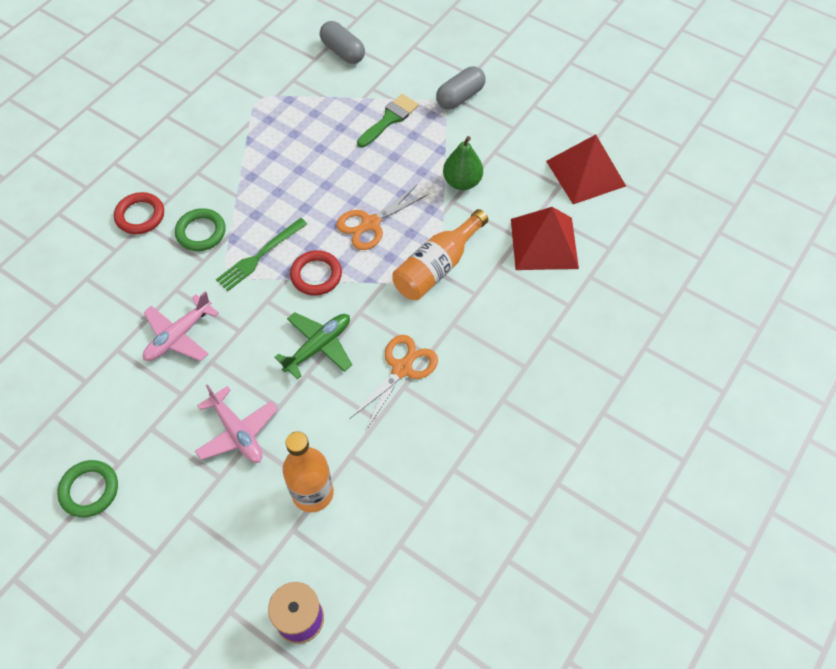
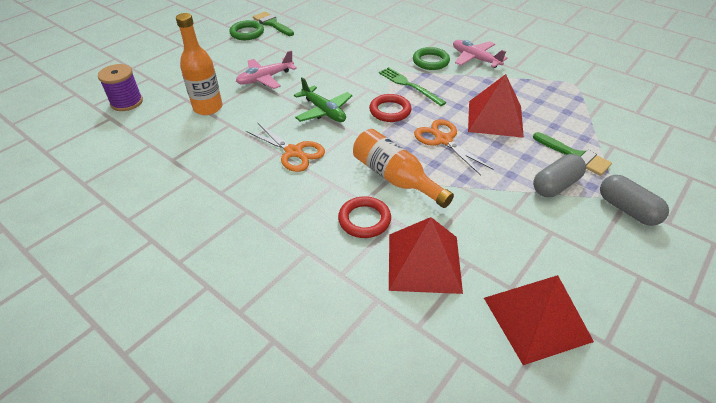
camera: 95 degrees right, 15 degrees down
red ring [114,192,164,234] -> red ring moved to [338,196,391,238]
pink plane [143,291,219,361] -> pink plane moved to [453,40,508,68]
grey capsule [320,21,365,64] -> grey capsule moved to [533,154,586,197]
green pear [443,136,483,190] -> none
none -> green brush [253,12,294,36]
none -> red pyramid [468,74,524,138]

